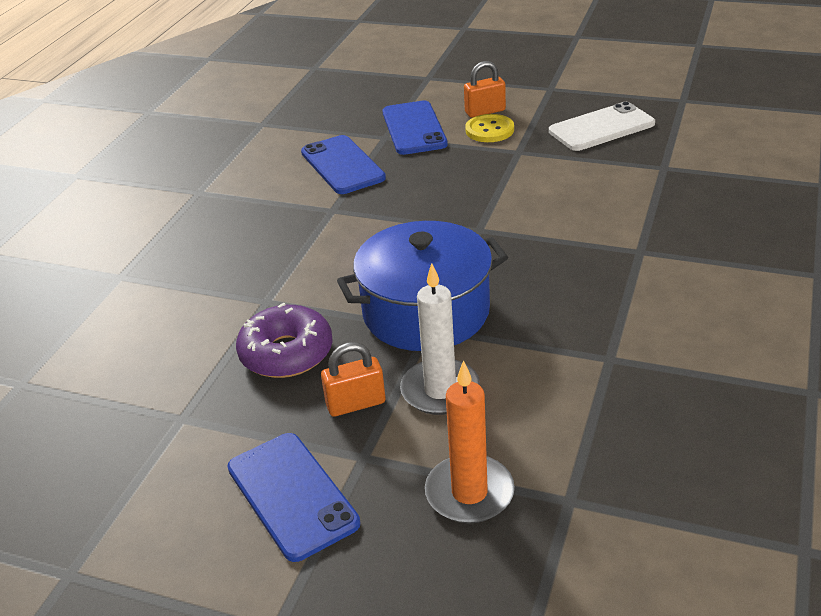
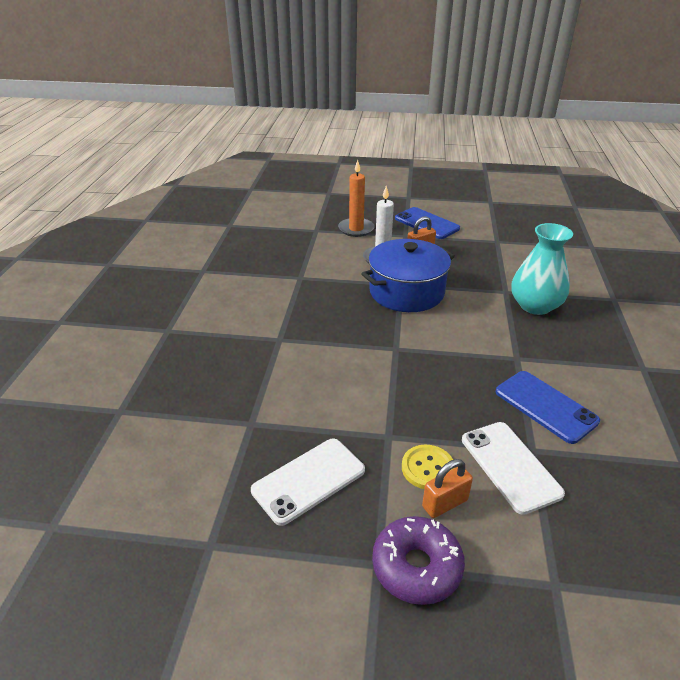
camera: 165 degrees right, 0 degrees up
purple donut [236,302,333,378] -> purple donut moved to [372,516,465,605]
blue phone [382,101,448,155] -> white phone [462,422,565,515]
none -> turquoise vase [511,223,573,315]

